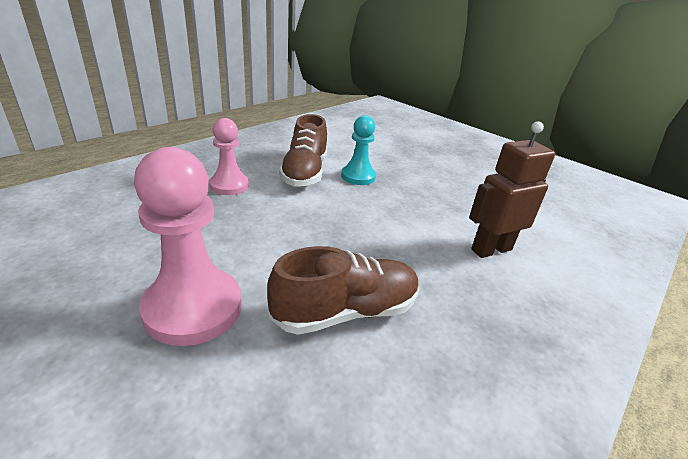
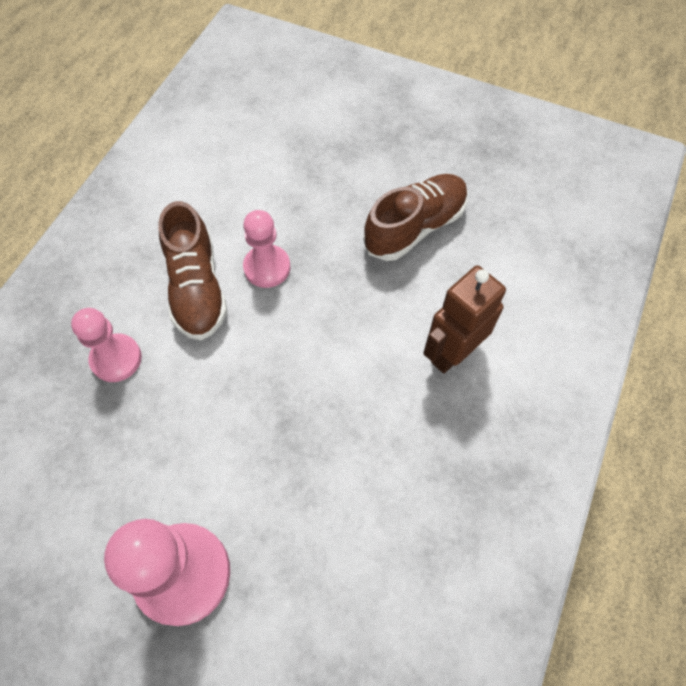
camera: 15 degrees left, 30 degrees up
brown shoe [267,246,419,335] -> brown shoe moved to [363,174,468,261]
turquoise pawn [341,115,376,185] -> pink pawn [243,210,290,288]

